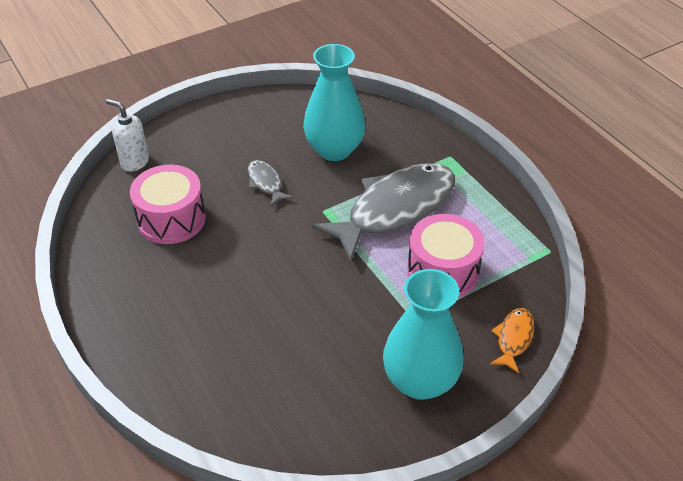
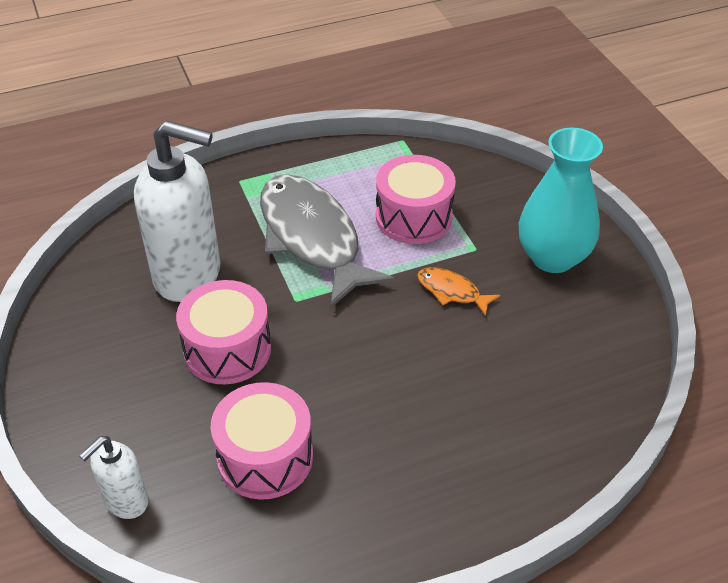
camera: 80 degrees left, 0 degrees up
grey fish [248,160,293,206] -> pink drum [176,280,271,384]
turquoise vase [303,44,366,161] -> white soap dispenser [134,121,220,302]
orange fish [490,308,534,374] -> orange fish moved to [417,267,500,316]

